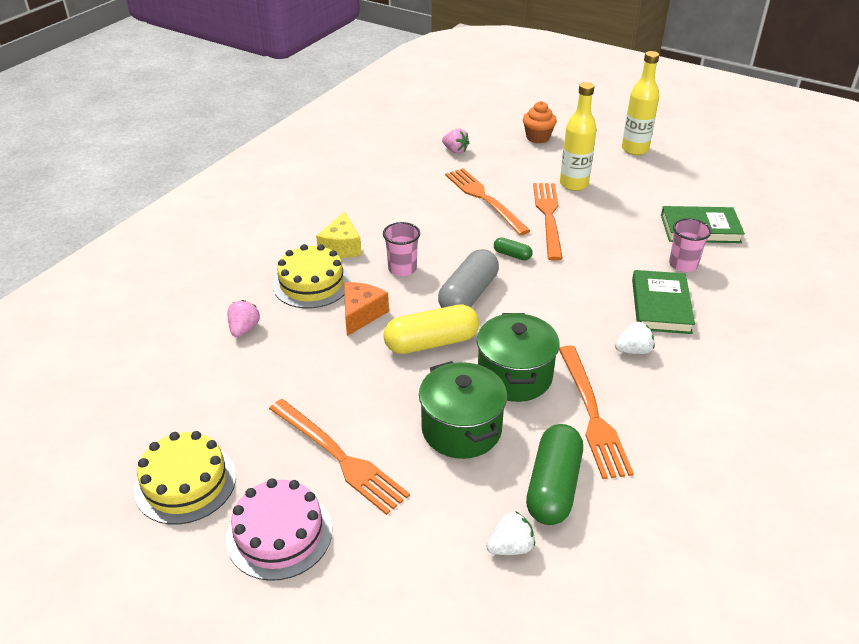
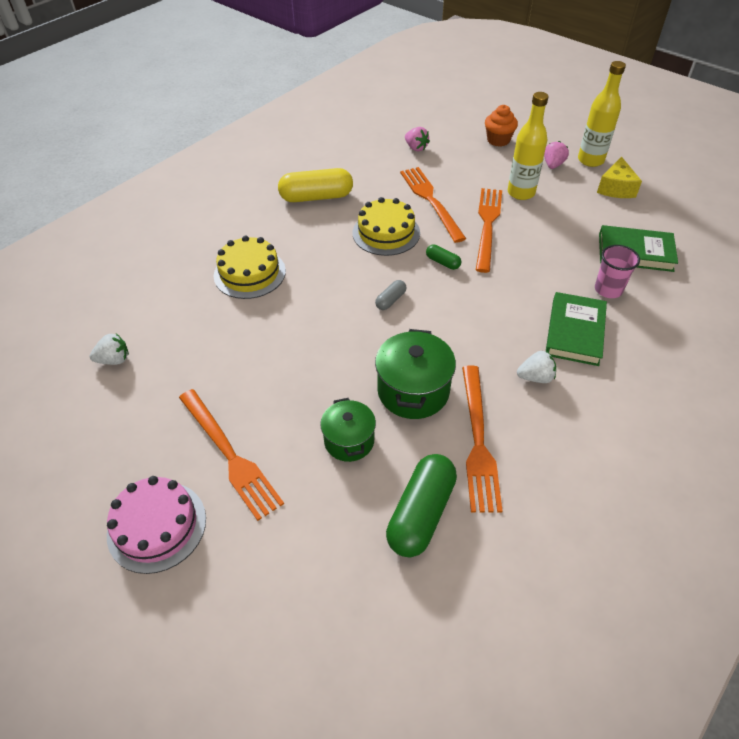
camera: 10 degrees right, 10 degrees up
yellow cake [134,431,236,525] -> yellow cake moved to [353,197,420,256]
pink strawberry [227,300,260,337] -> pink strawberry moved to [544,141,569,169]
yellow cheese [316,211,362,258] -> yellow cheese moved to [597,157,642,198]
orange cheese [344,282,389,336] -> none
pink cup [383,222,420,276] -> none
yellow capsule [383,304,479,354] -> yellow capsule moved to [278,168,353,202]
green pot [419,361,507,459] -> green pot [320,398,376,462], size x0.66
grey capsule [438,249,499,308] -> grey capsule [375,280,407,310], size x0.48
white strawberry [486,512,535,555] -> white strawberry moved to [89,334,129,365]

